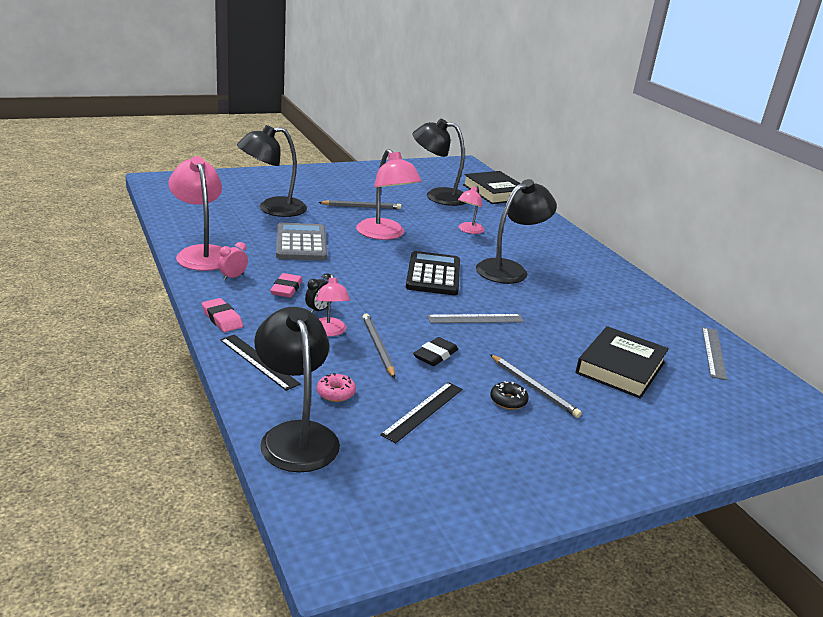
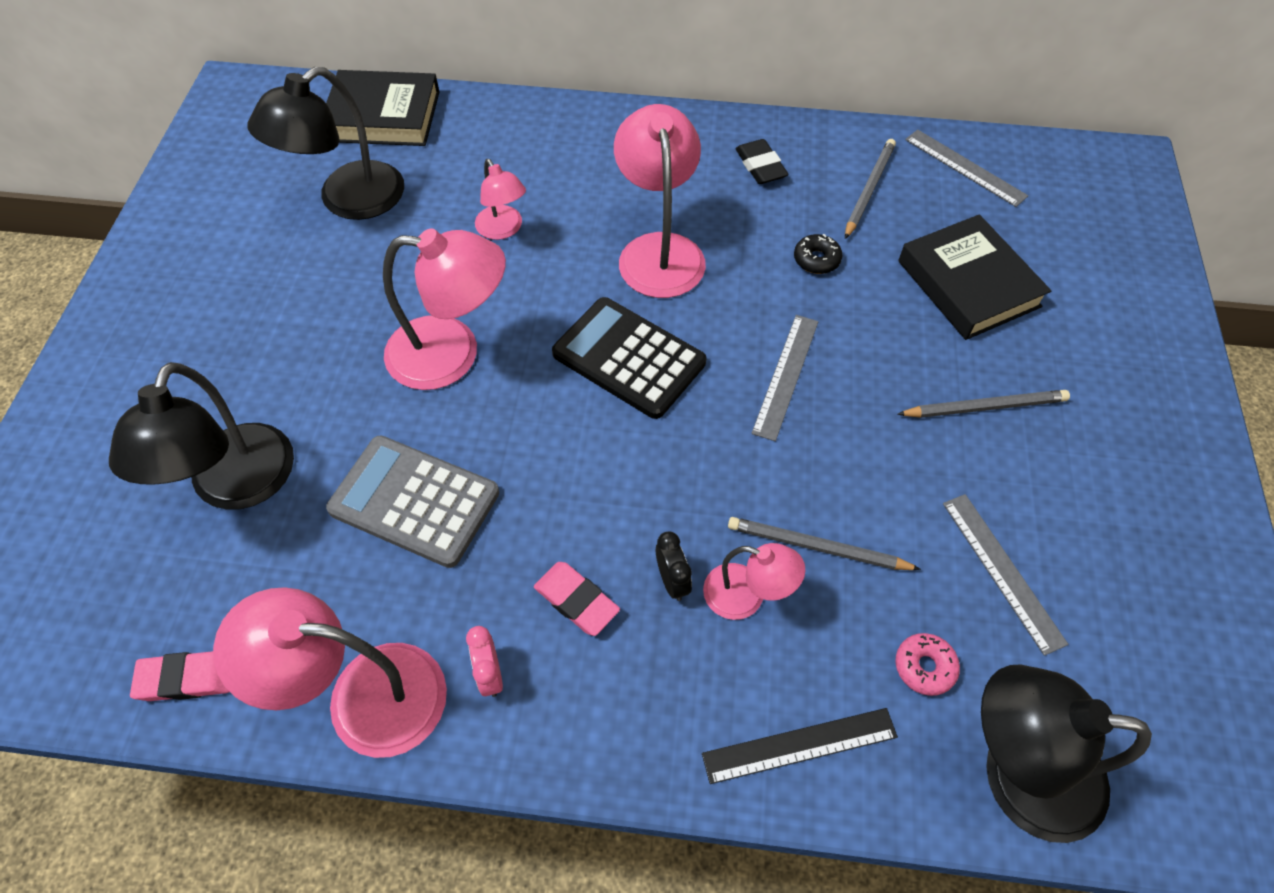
camera: 55 degrees left, 30 degrees up
pink eraser [202,298,243,332] -> pink eraser moved to [130,651,229,701]
grey pencil [318,200,401,209] -> grey pencil moved to [845,139,896,239]
black ruler [380,382,463,443] -> grey ruler [943,494,1068,656]
black eraser [413,337,458,366] -> black eraser moved to [735,139,788,184]
black lamp [476,179,557,284] -> pink lamp [614,104,706,298]
black donut [490,381,529,410] -> black donut moved to [794,234,842,274]

